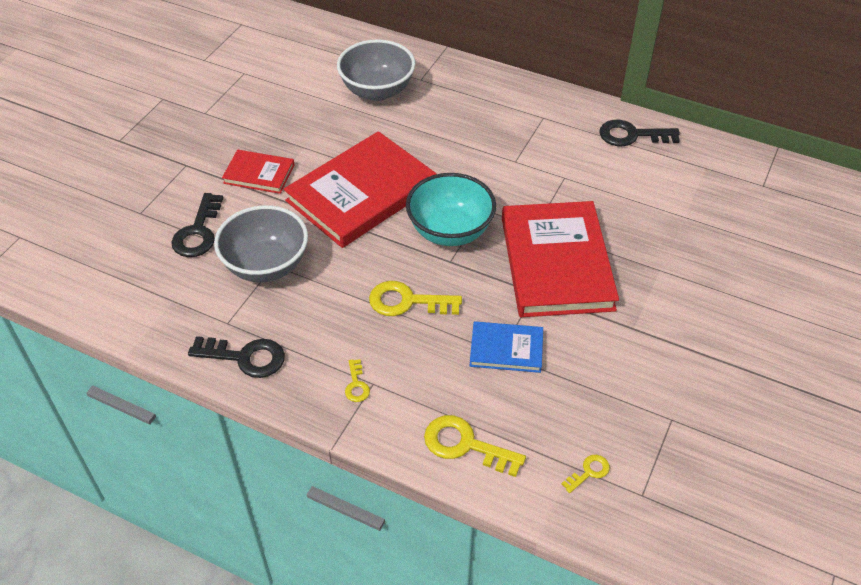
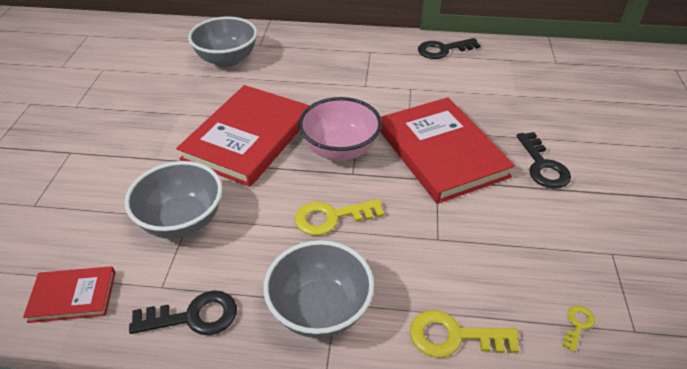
camera: 20 degrees left, 5 degrees down
black key [171,193,223,257] -> black key moved to [517,132,571,189]
red book [222,150,294,194] -> red book moved to [23,266,116,323]
yellow key [345,359,370,402] -> grey bowl [263,240,374,338]
turquoise bowl [406,173,496,246] -> pink bowl [299,97,382,161]
blue book [470,321,543,373] -> none

